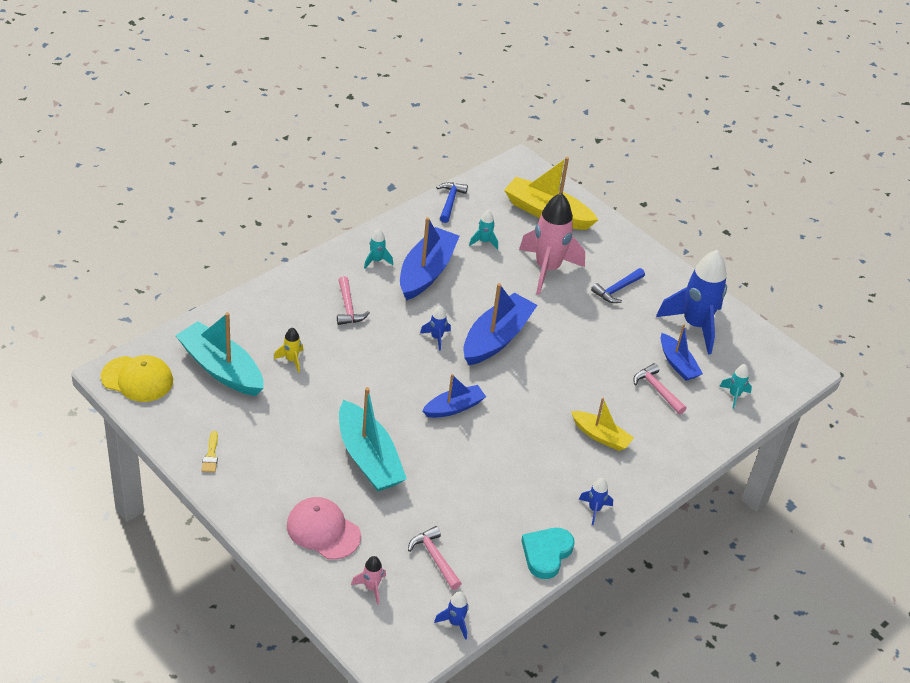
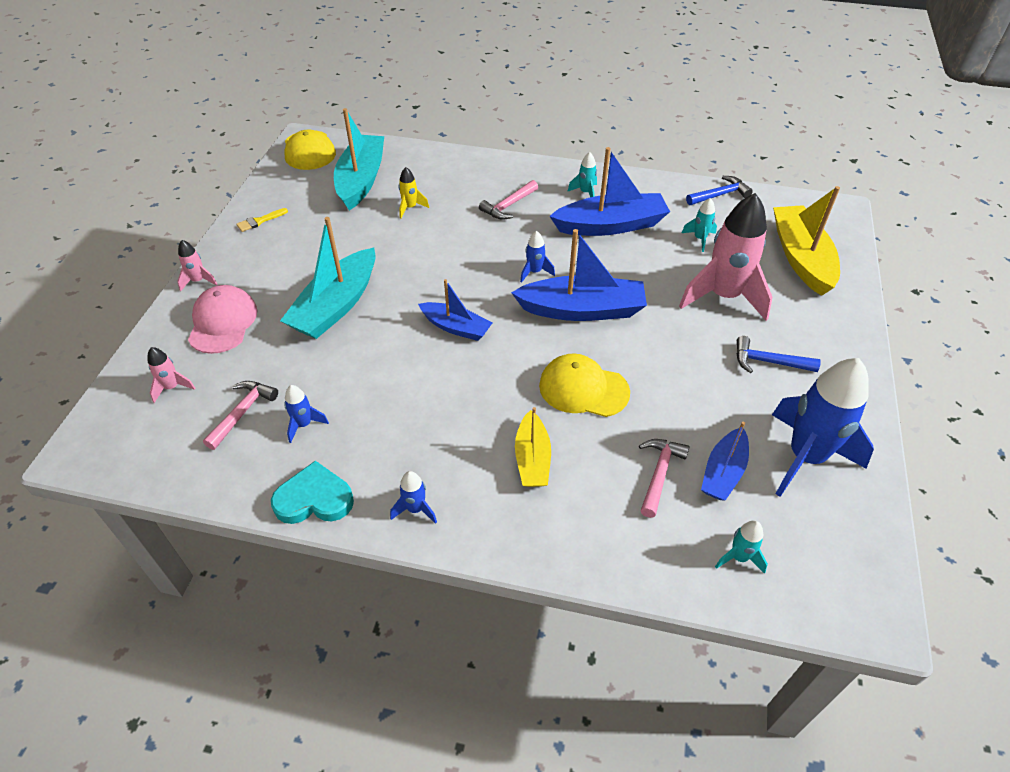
camera: 60 degrees right, 5 degrees up
blue rocket [434,591,469,640] -> blue rocket moved to [284,385,329,443]
none -> pink rocket [177,240,218,291]
none -> yellow cap [539,353,630,417]

